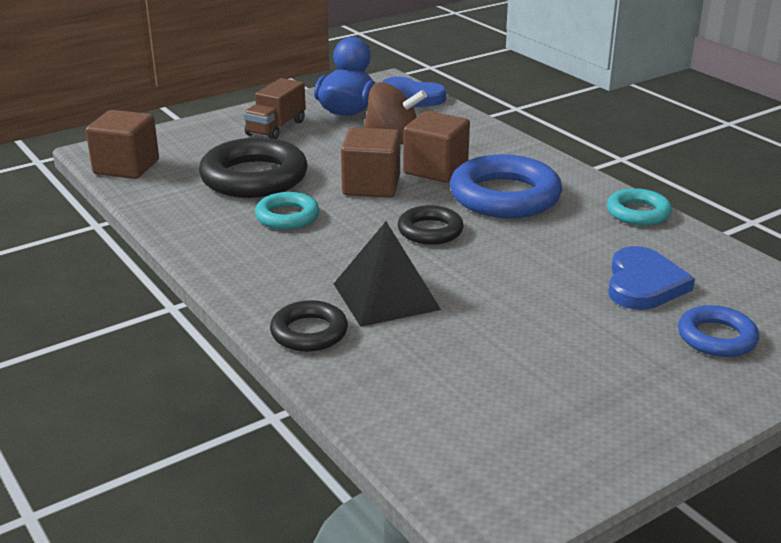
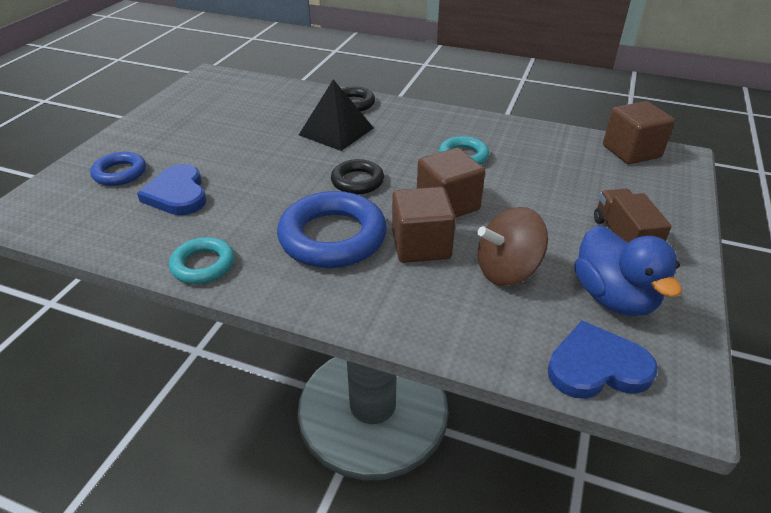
camera: 145 degrees right, 10 degrees up
black ring [199,137,308,198] -> none

